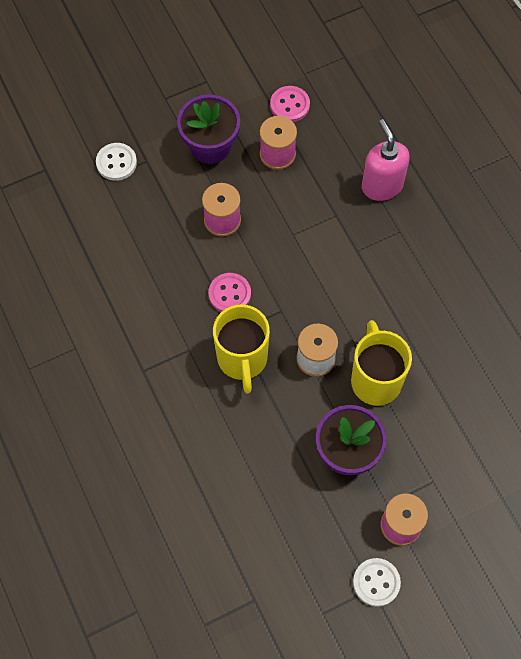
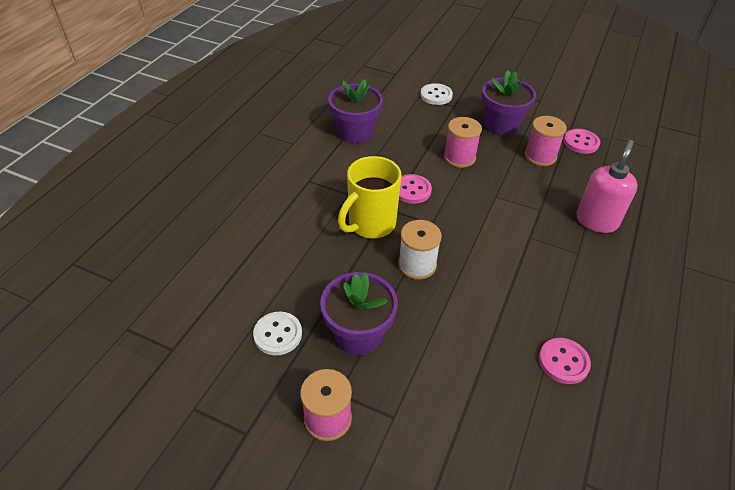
camera: 50 degrees right, 20 degrees down
yellow mug [351,320,412,406] -> none
white button [353,558,401,607] -> white button moved to [253,312,302,355]
none -> purple flower pot [328,80,383,143]
none -> pink button [539,338,591,384]

